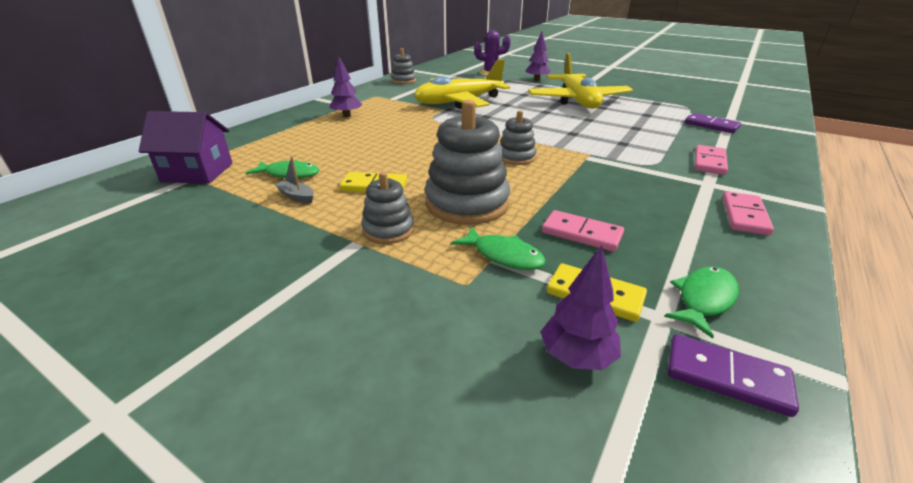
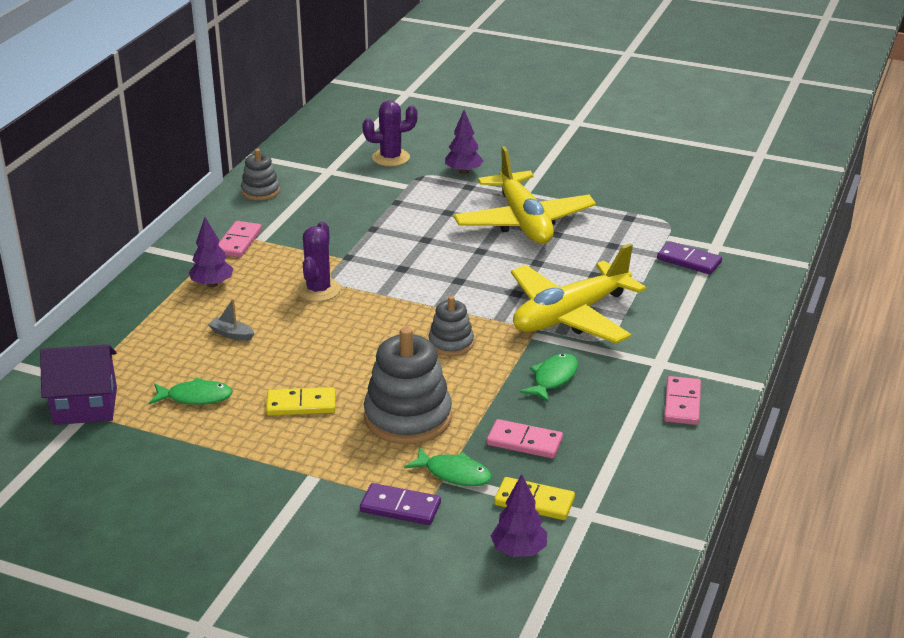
camera: 10 degrees left, 0 degrees up
grey boat [275,156,314,203] -> grey boat moved to [208,299,254,341]
grey stacking toy [361,172,414,244] -> none
yellow plane [414,59,510,109] -> yellow plane moved to [511,243,646,344]
green fish [664,267,739,339] -> green fish moved to [520,353,578,402]
purple domino [667,334,799,417] -> purple domino moved to [360,483,441,525]
pink domino [695,145,728,175] -> pink domino moved to [219,221,262,258]
none -> purple cactus [296,221,341,302]

